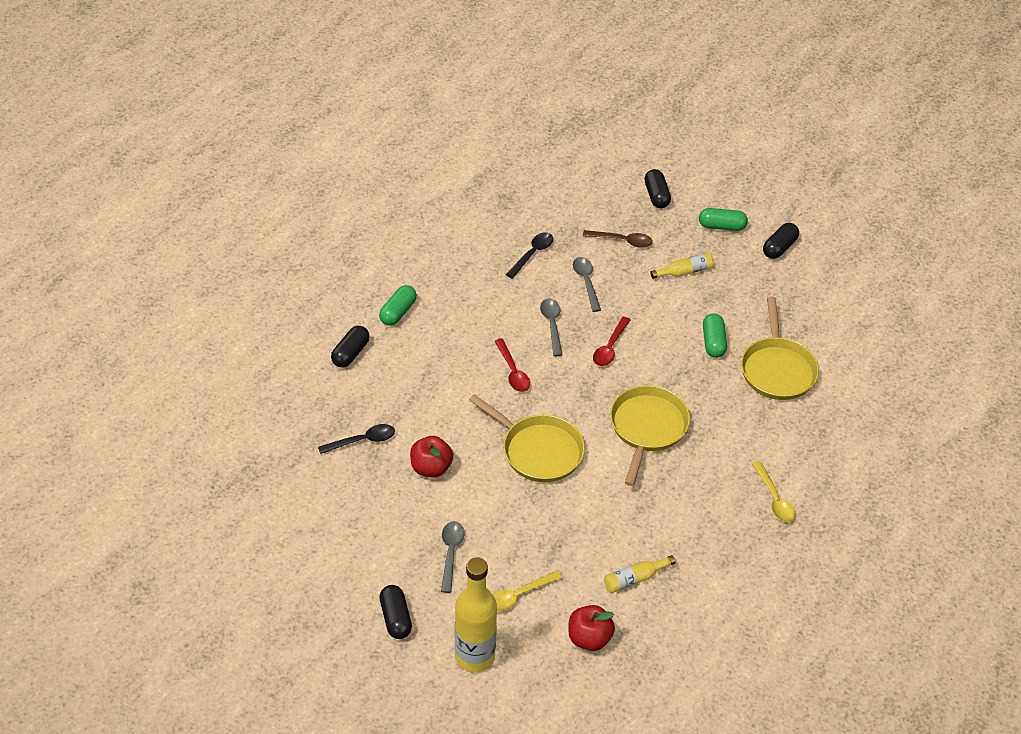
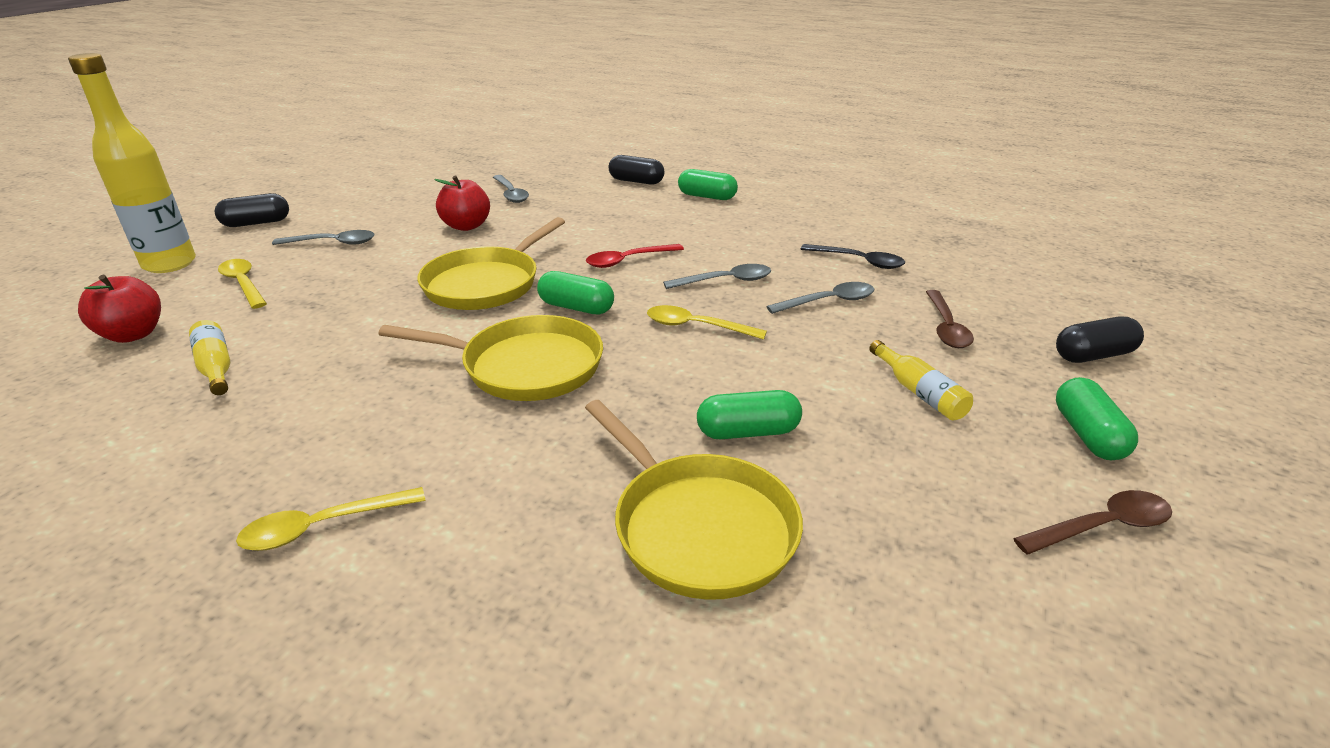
camera: 85 degrees right, 15 degrees down
black spoon [318,424,395,454] -> grey spoon [493,175,529,203]
red spoon [593,317,630,366] -> yellow spoon [647,305,767,340]
yellow pan [741,297,819,400] -> yellow pan turned 120 degrees counterclockwise [585,400,803,600]
black capsule [763,223,799,259] -> brown spoon [1013,490,1172,554]
none -> green capsule [537,271,614,314]

